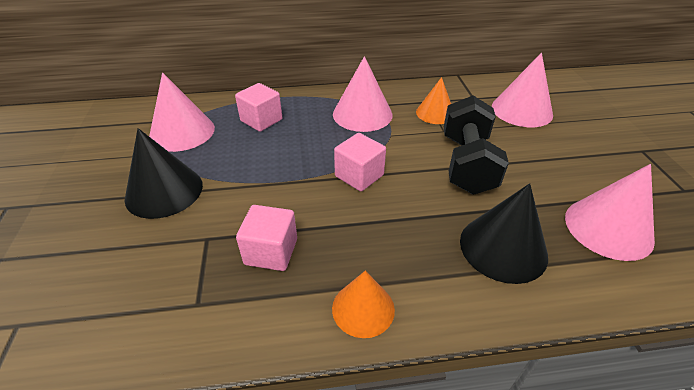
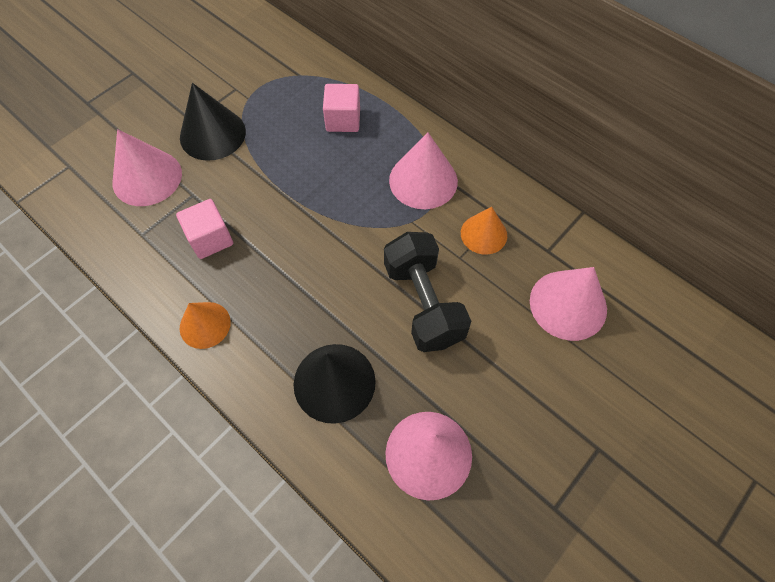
camera: 50 degrees right, 20 degrees up
pink cone [149,72,215,152] -> pink cone moved to [113,129,182,206]
pink cube [334,133,386,192] -> none
black dumbbell [444,95,509,195] -> black dumbbell turned 75 degrees counterclockwise [384,232,471,352]

